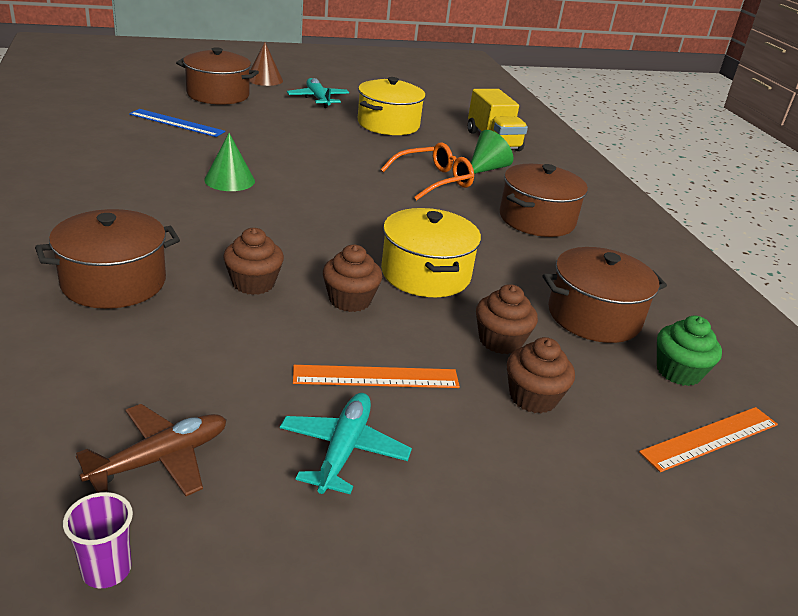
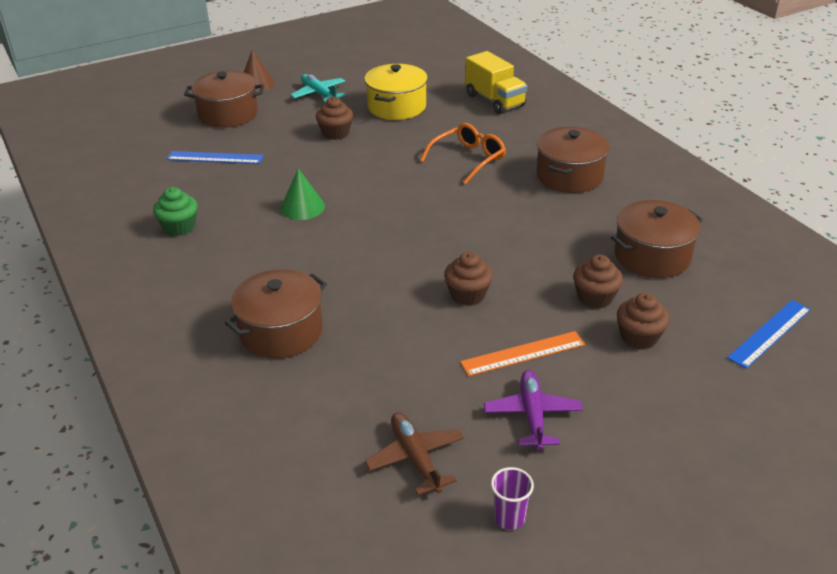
camera: 10 degrees left, 5 degrees up
purple cup [63,492,133,588] -> purple cup moved to [491,467,534,530]
brown plane [76,404,227,496] -> brown plane turned 60 degrees counterclockwise [365,412,464,495]
brown cupcake [223,228,284,295] -> brown cupcake moved to [316,97,353,140]
turquoise plane [280,393,412,494] -> purple plane [484,370,583,450]
yellow pot [381,208,481,297] -> none
green cone [471,130,513,174] -> none
orange ruler [639,407,778,472] -> blue ruler [727,300,811,369]
green cupcake [657,315,722,386] -> green cupcake moved to [153,187,198,236]

